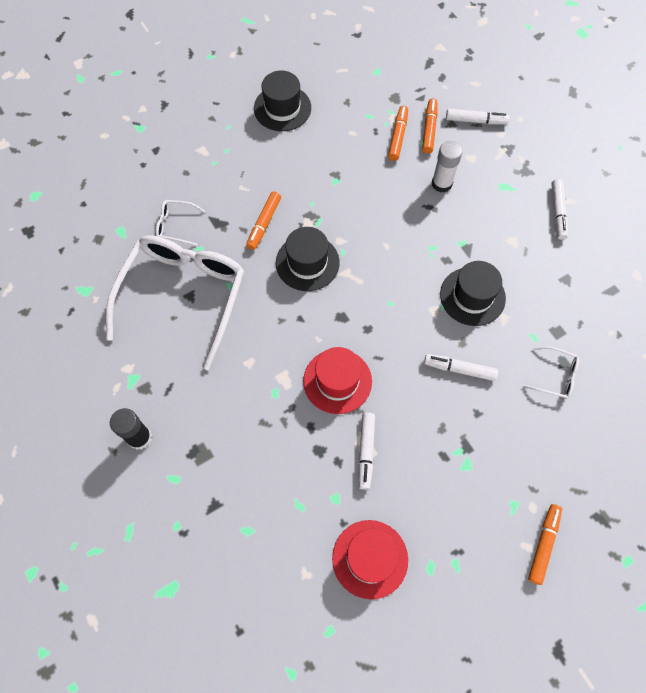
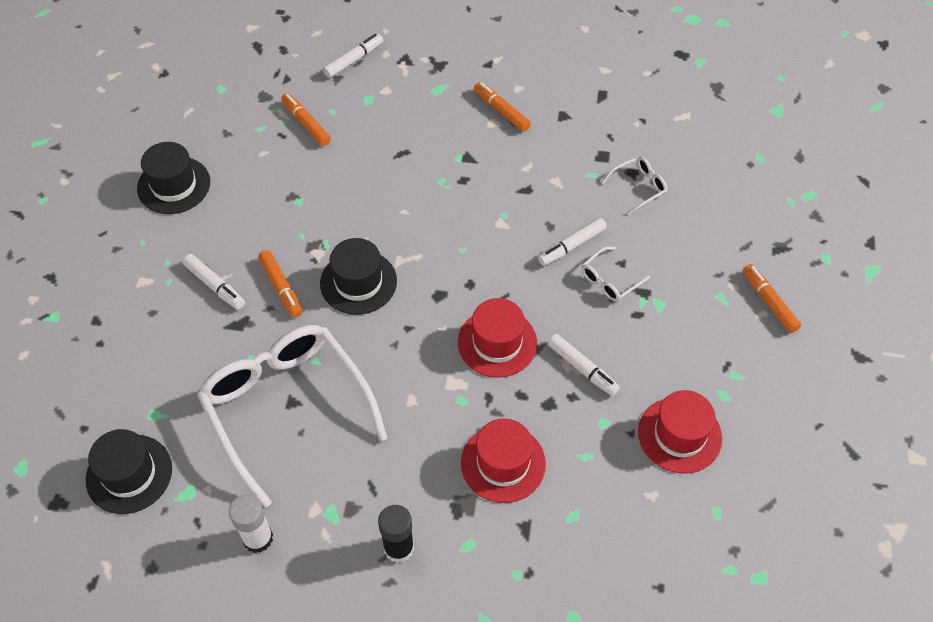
camera: 50 degrees left, 10 degrees down
white glasses [156,200,205,246] -> white glasses moved to [582,247,650,302]
orange marker [422,98,438,154] -> orange marker moved to [474,82,531,132]
white glue stick [432,141,463,193] -> white glue stick moved to [229,495,273,553]
black hat [440,261,506,326] -> black hat moved to [86,429,172,514]
white marker [551,179,568,240] -> white marker moved to [183,254,245,310]
none -> red hat [461,418,546,503]

